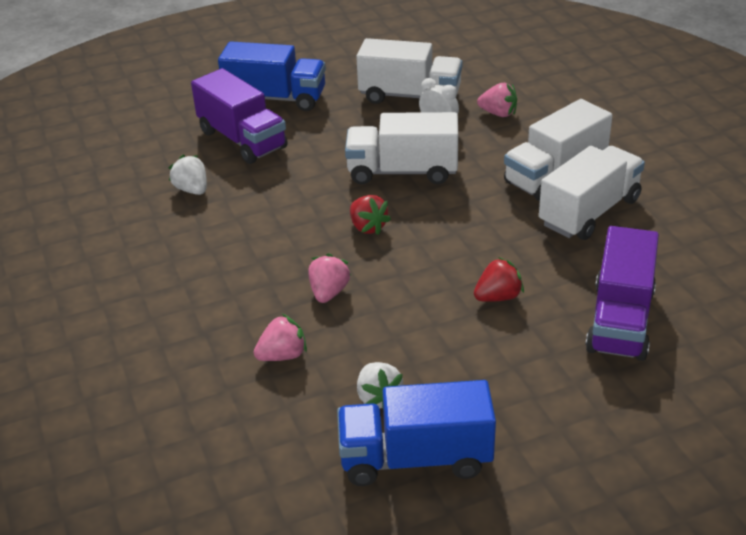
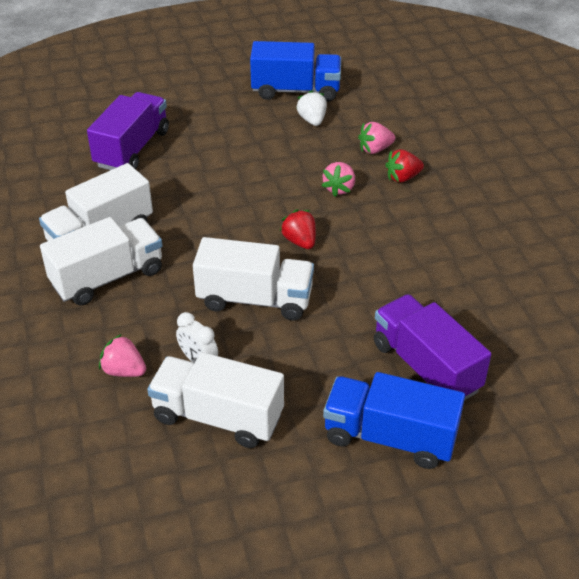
camera: 175 degrees left, 5 degrees up
white strawberry [168,155,207,195] -> none
red strawberry [474,257,524,302] -> red strawberry moved to [385,149,424,183]

